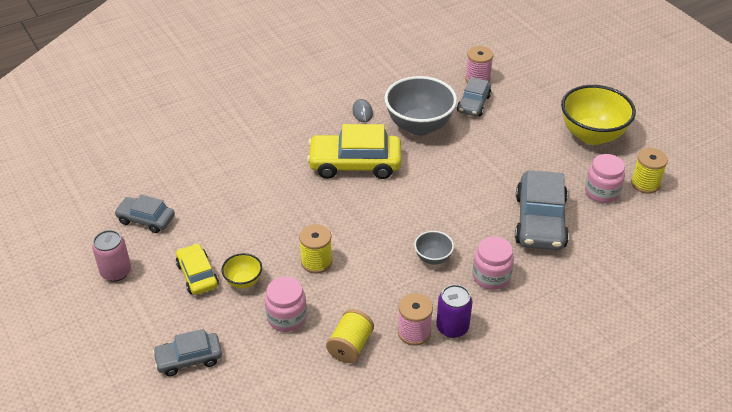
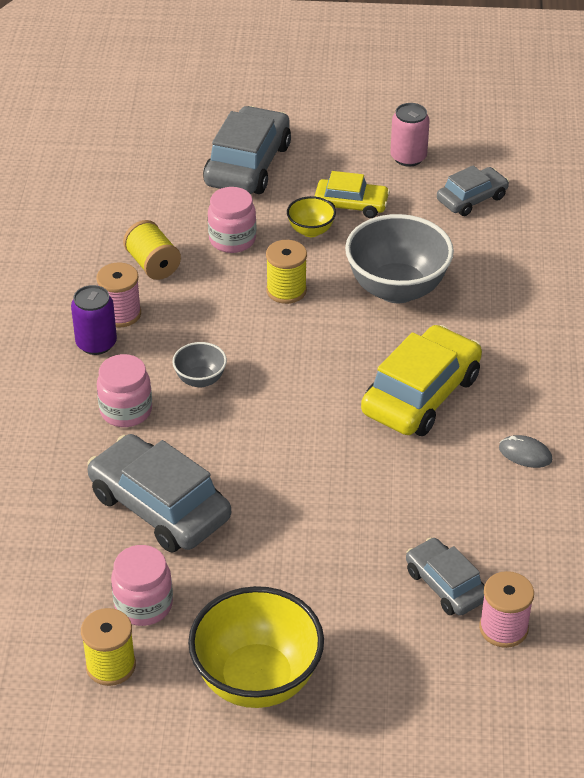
camera: 125 degrees right, 0 degrees up
grey car [153,329,222,376] -> grey car [203,106,291,194], size x1.71
grey bowl [384,76,457,135] -> grey bowl moved to [345,214,454,303]

